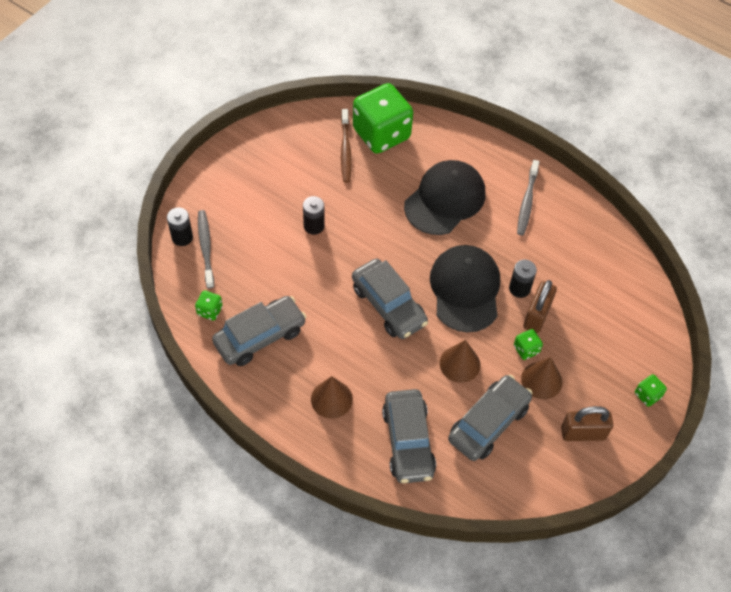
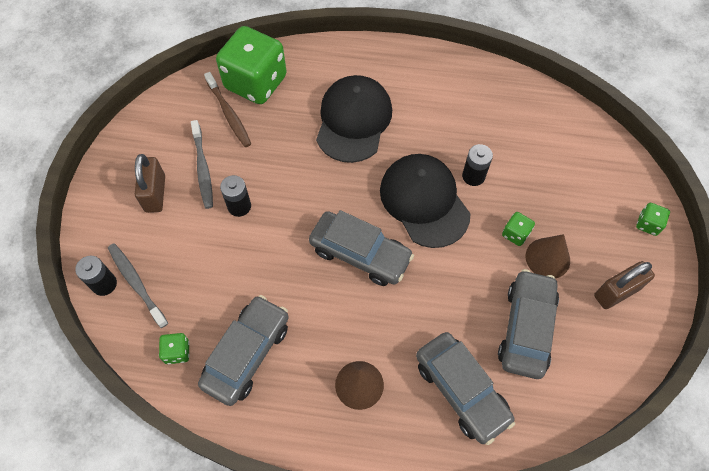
camera: 25 degrees left, 5 degrees up
brown cone [440,340,480,383] -> none
grey toothbrush [517,160,539,236] -> grey toothbrush moved to [191,120,213,209]
brown padlock [523,280,557,333] -> brown padlock moved to [135,154,165,213]

